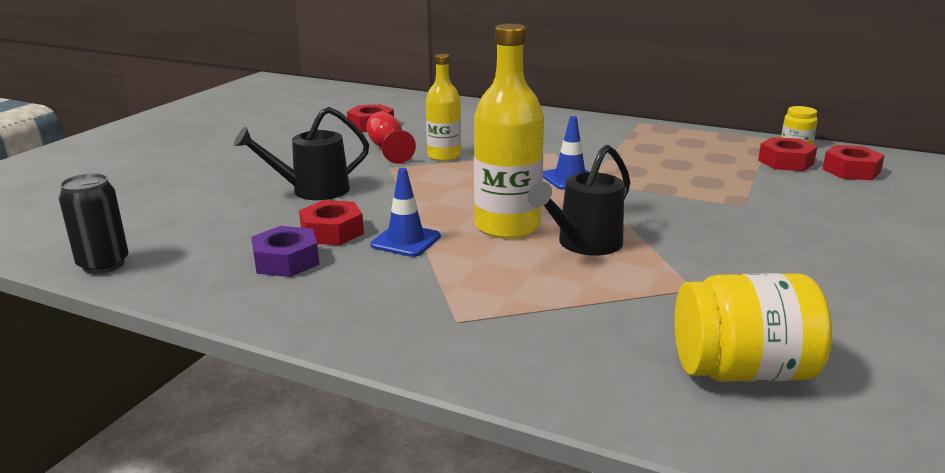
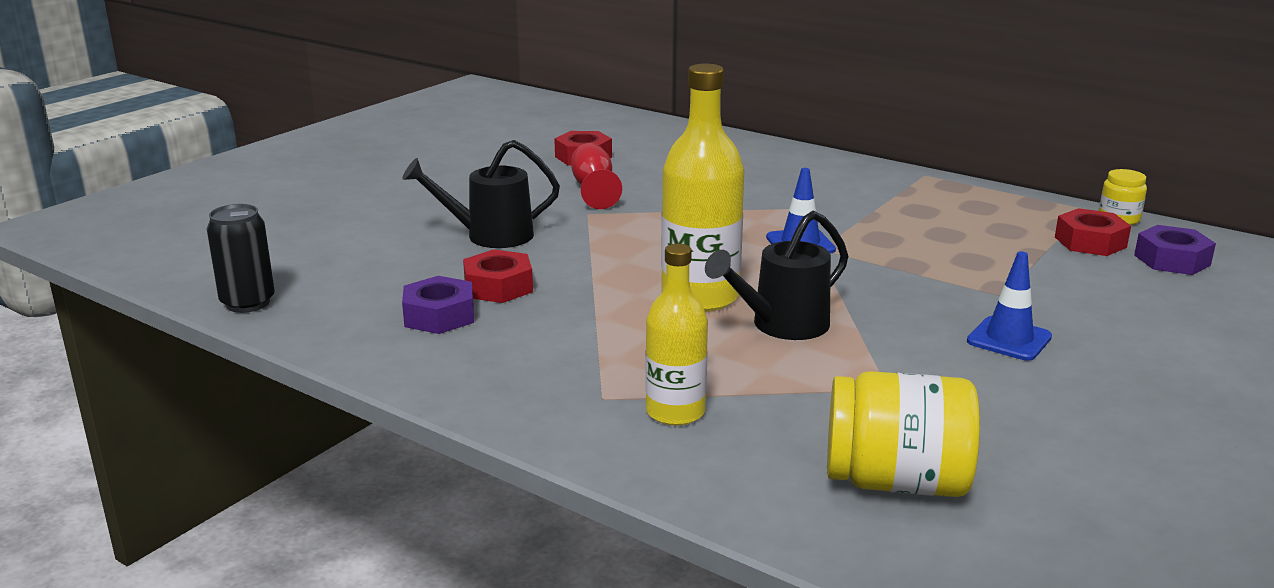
camera: 10 degrees right, 0 degrees up
blue traffic cone [370,168,441,257] -> blue traffic cone moved to [967,251,1052,361]
yellow bottle [426,54,461,161] -> yellow bottle moved to [645,244,708,426]
red nut [823,145,885,180] -> purple nut [1134,225,1216,275]

